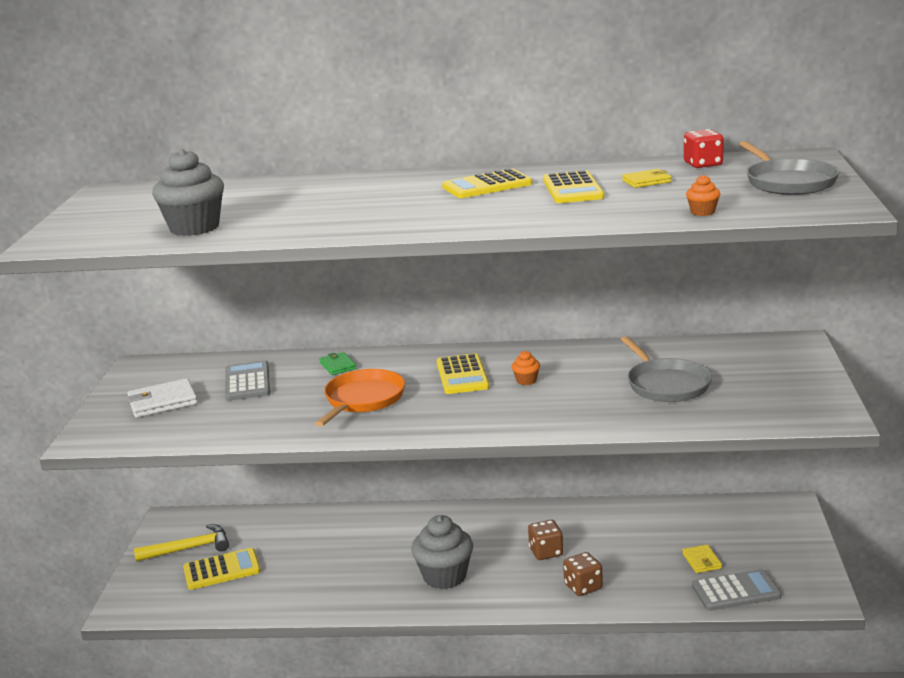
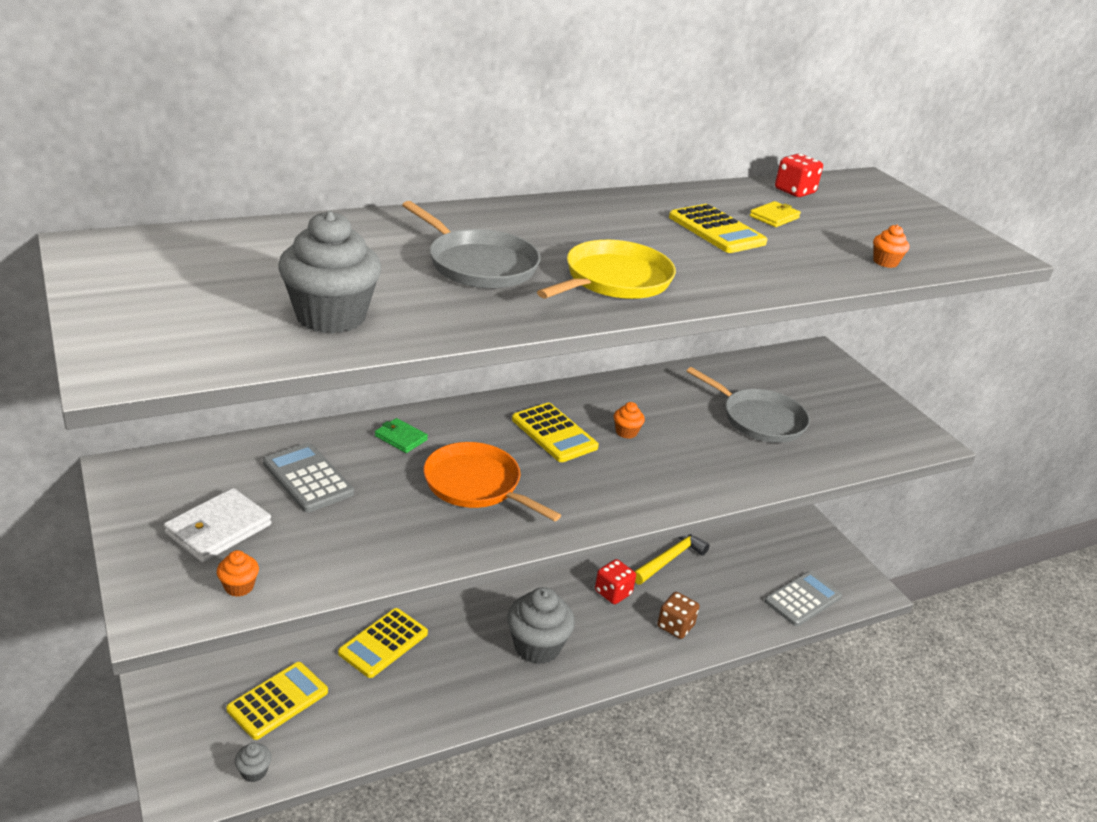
camera: 35 degrees left, 10 degrees up
yellow hammer [134,524,229,562] -> yellow hammer moved to [634,534,710,584]
orange pan [315,369,405,427] -> orange pan turned 45 degrees counterclockwise [424,442,561,521]
yellow calculator [442,168,532,198] -> yellow calculator moved to [338,608,428,678]
brown dice [528,520,563,560] -> red dice [595,559,636,604]
yellow wallet [682,545,722,573] -> none
grey pan [739,141,840,195] -> grey pan moved to [402,201,540,288]
none -> orange cupcake [217,550,259,597]
none -> grey cupcake [235,743,272,782]
none -> yellow pan [537,240,676,299]

